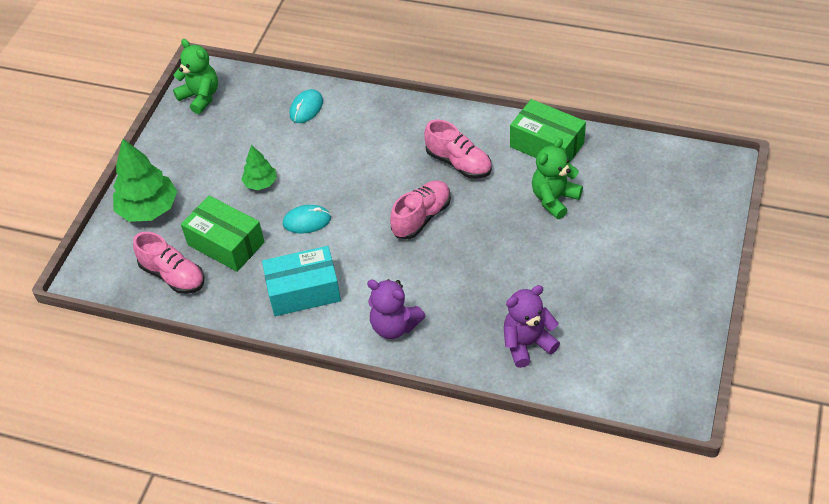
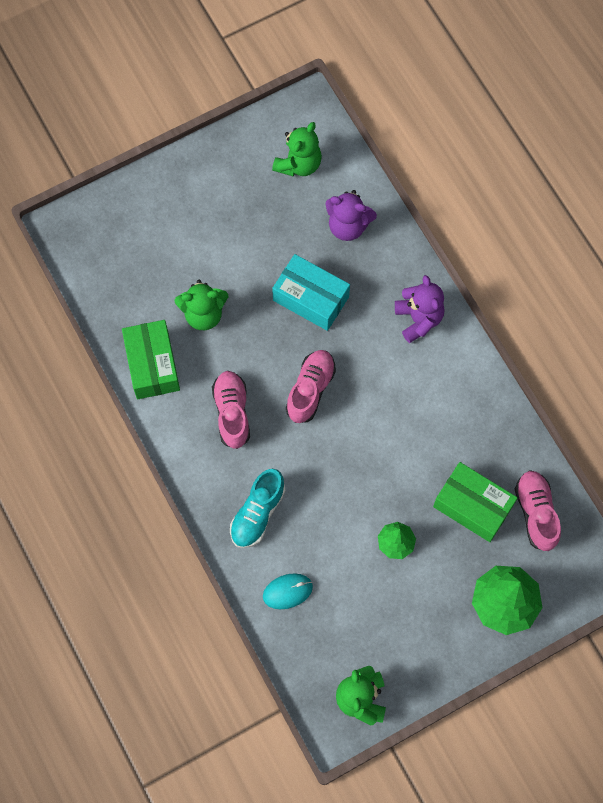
camera: 140 degrees left, 20 degrees up
green box [181,196,264,272] -> green box turned 45 degrees counterclockwise [433,462,518,542]
turquoise box [262,246,341,316] -> turquoise box moved to [272,254,350,331]
turquoise mouse [283,205,331,234] -> none
pink shoe [390,180,451,239] -> pink shoe turned 120 degrees clockwise [286,350,336,423]
none -> turquoise shoe [230,469,286,548]
none -> green teddy bear [272,122,322,177]

